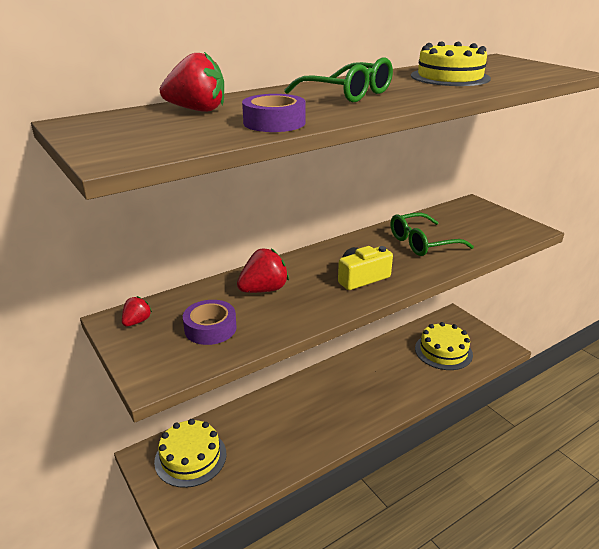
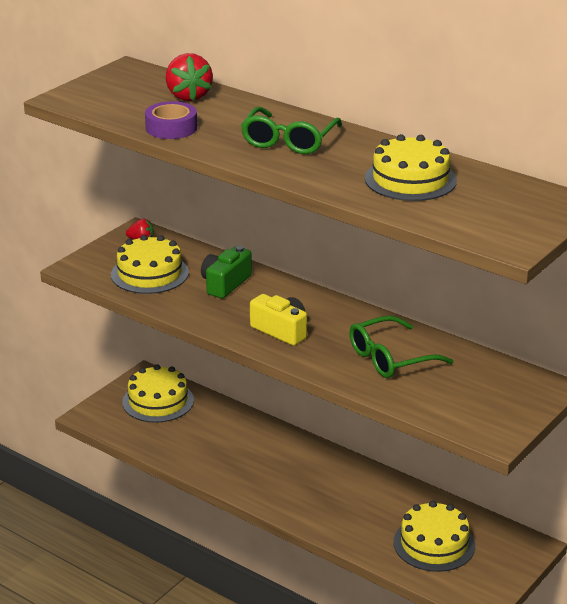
camera: 70 degrees right, 0 degrees up
purple tape [183,300,237,345] -> yellow cake [111,235,189,294]
red strawberry [237,248,289,293] -> green camera [201,246,252,298]
green glasses [390,213,474,256] -> green glasses turned 75 degrees counterclockwise [349,316,453,378]

